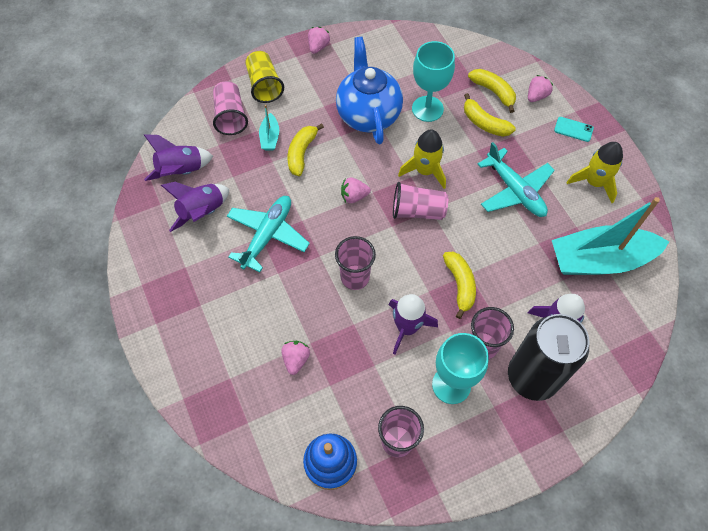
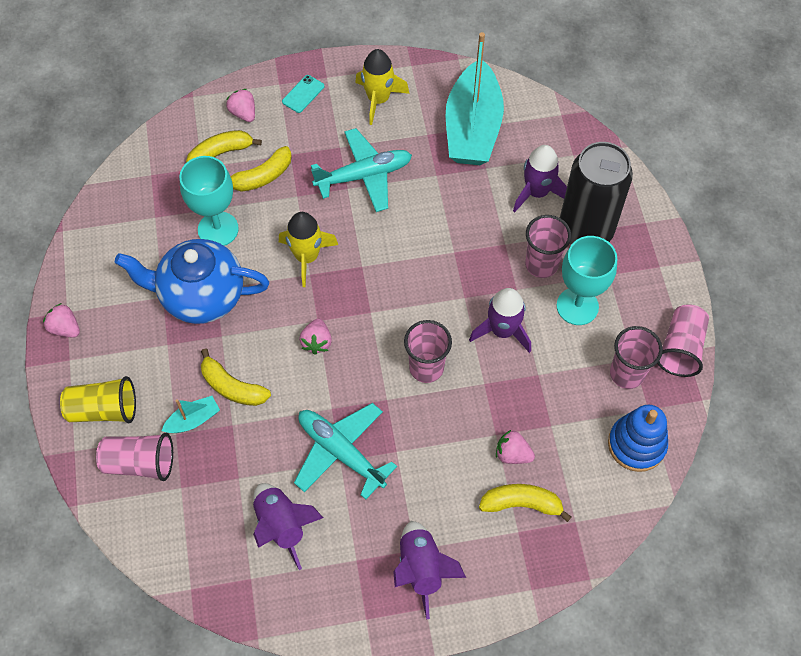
camera: 75 degrees left, 0 degrees up
purple rocket [144,134,213,181] -> purple rocket moved to [393,521,466,620]
turquoise boat [259,105,279,150] -> turquoise boat turned 45 degrees counterclockwise [162,396,220,433]
pink cup [393,182,448,220] -> pink cup moved to [657,304,709,377]
yellow banana [443,252,476,319] -> yellow banana moved to [479,484,571,522]

